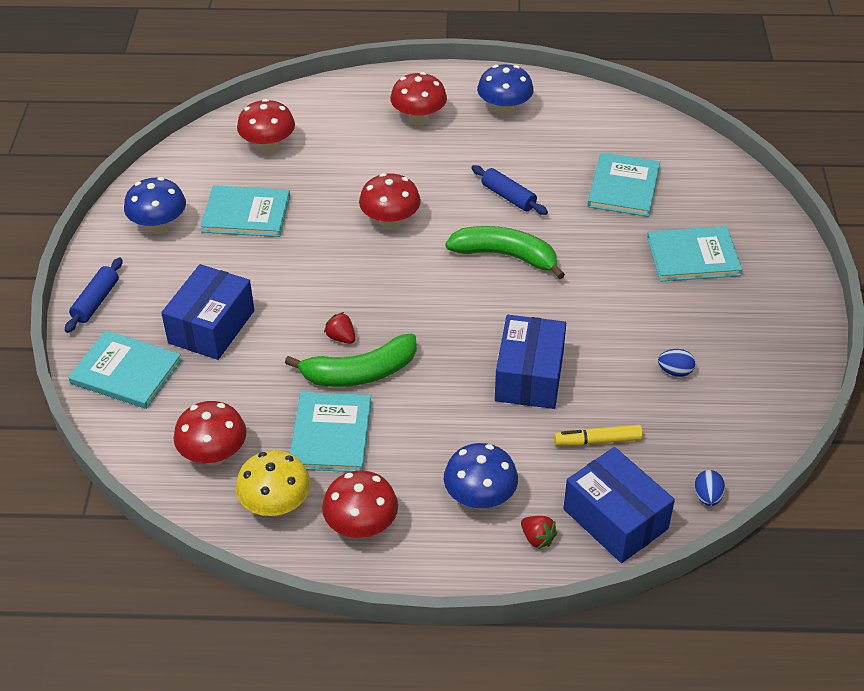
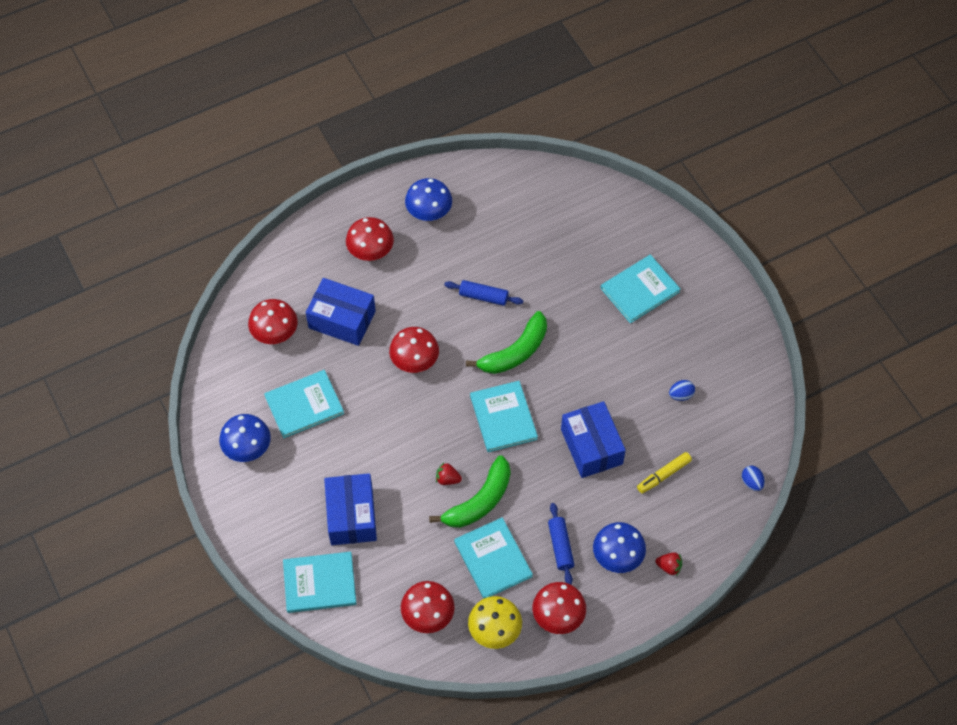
camera: 30 degrees left, 15 degrees up
blue rolling pin [65,258,122,333] -> blue rolling pin moved to [548,503,574,585]
green banana [445,226,565,279] -> green banana turned 150 degrees clockwise [466,311,547,374]
blue box [563,447,675,563] -> blue box moved to [306,278,376,346]
turquoise book [587,152,660,217] -> turquoise book moved to [470,381,538,452]

